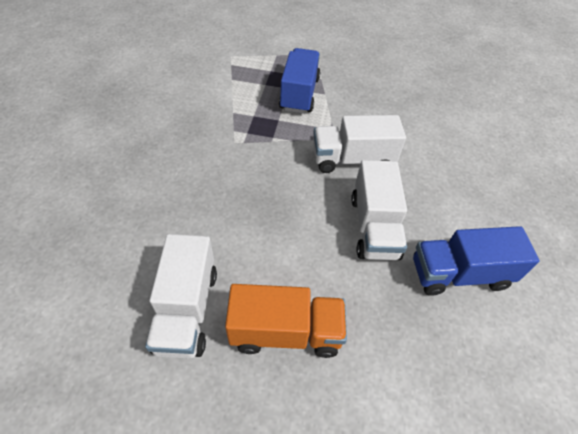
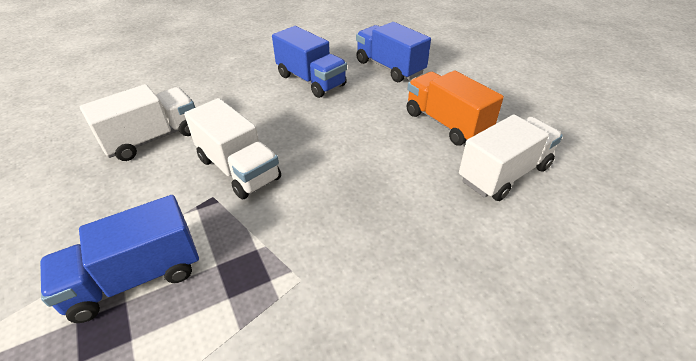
camera: 125 degrees left, 10 degrees down
white truck [351,160,407,260] -> white truck moved to [80,84,195,161]
none -> blue truck [356,22,431,82]

